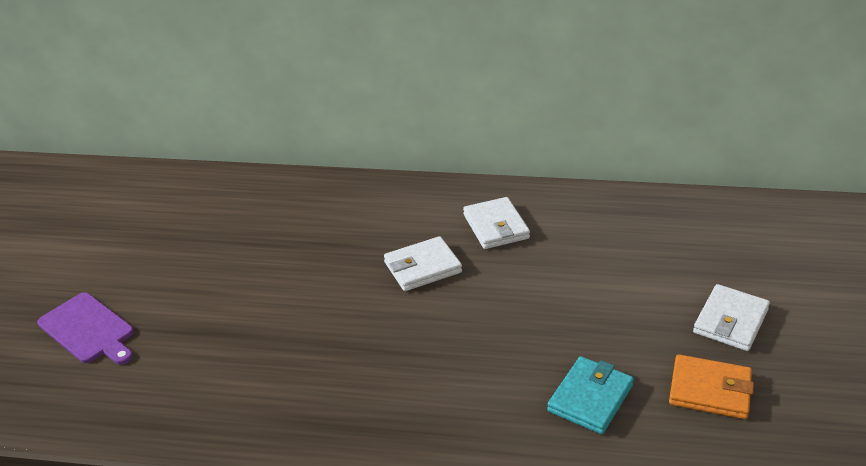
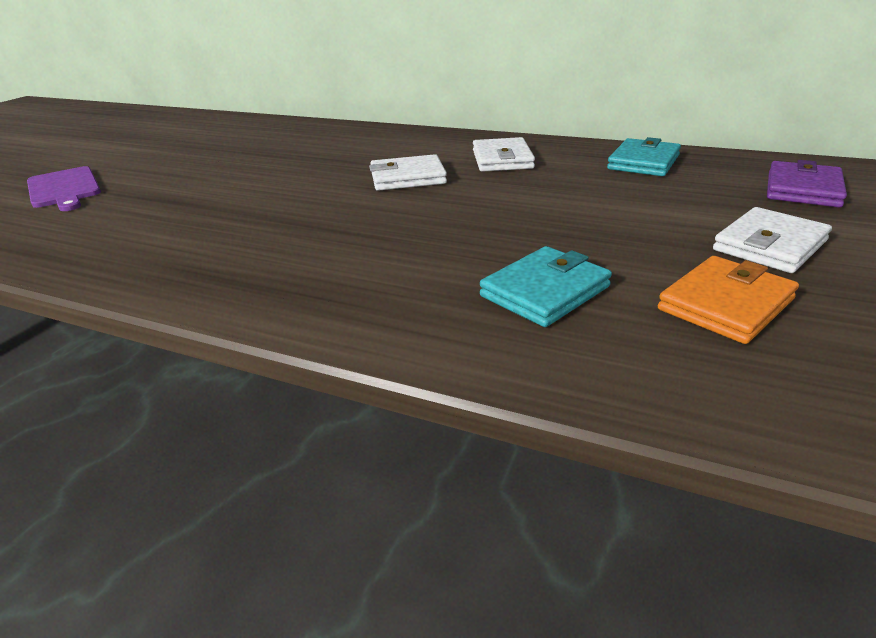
camera: 15 degrees right, 5 degrees down
orange wallet [669,354,754,419] -> orange wallet turned 75 degrees counterclockwise [658,256,799,344]
none -> turquoise wallet [607,137,681,176]
none -> purple wallet [767,160,847,207]

